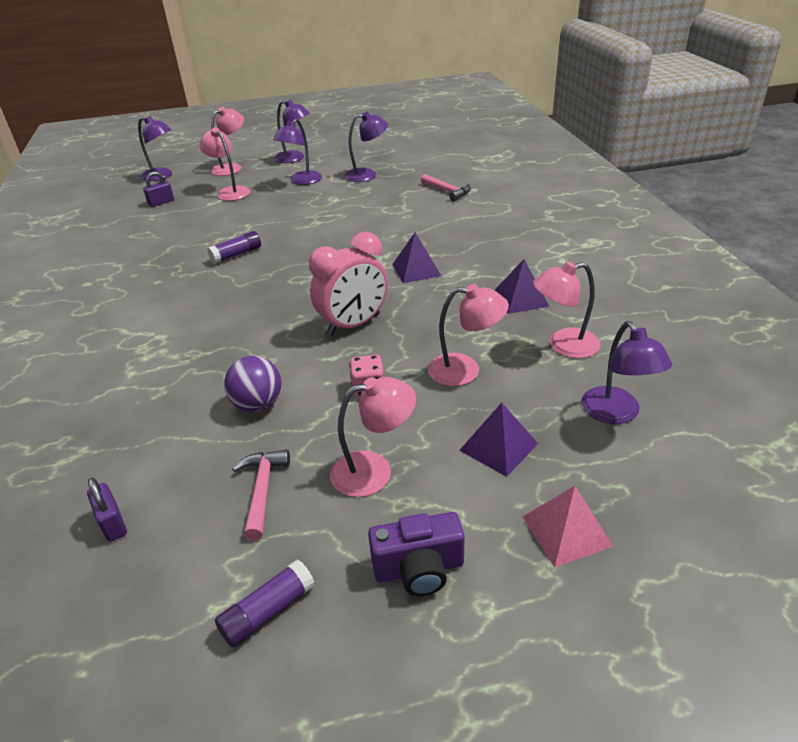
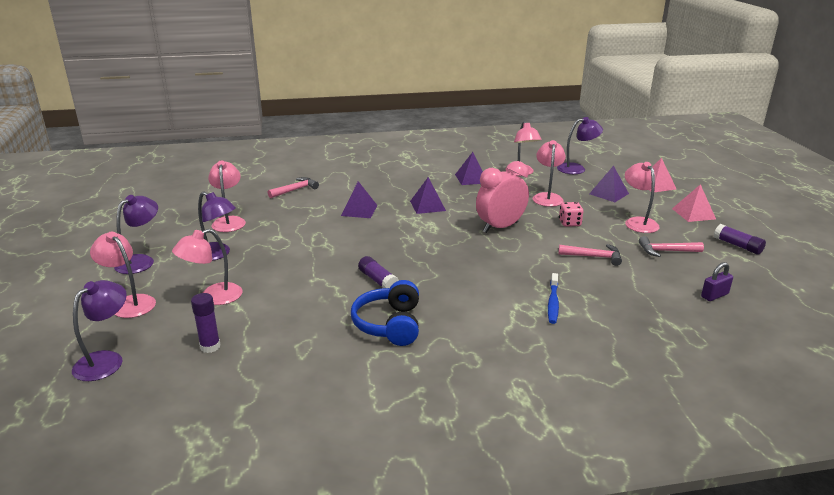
camera: 90 degrees left, 10 degrees down
purple padlock [143,171,174,207] -> purple glue stick [191,293,221,353]
purple ball [224,356,282,412] -> pink hammer [558,244,622,266]
pink clock [309,232,388,336] -> pink clock turned 90 degrees counterclockwise [476,161,529,233]
purple lamp [344,112,388,182] -> pink lamp [208,160,246,232]
purple camera [368,512,465,596] -> pink pyramid [672,184,716,222]
none -> purple pyramid [341,181,377,218]
none -> blue headphones [351,280,419,346]
none -> blue toothbrush [548,273,559,324]

